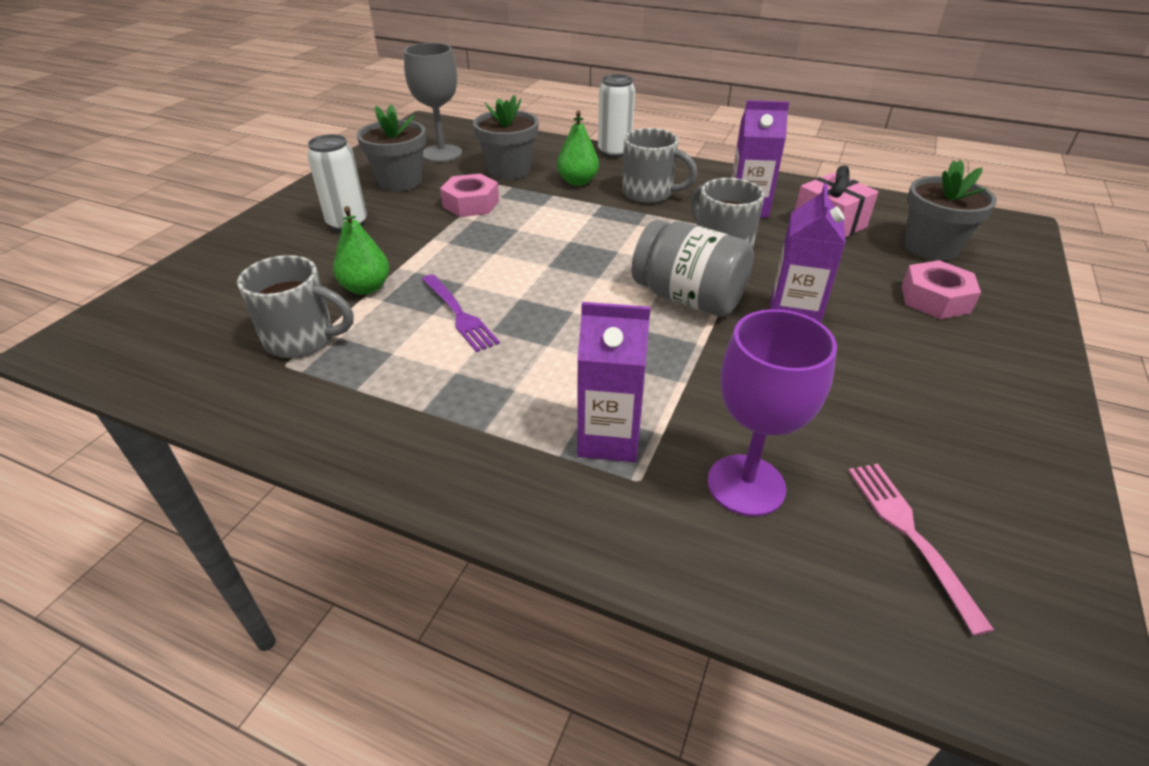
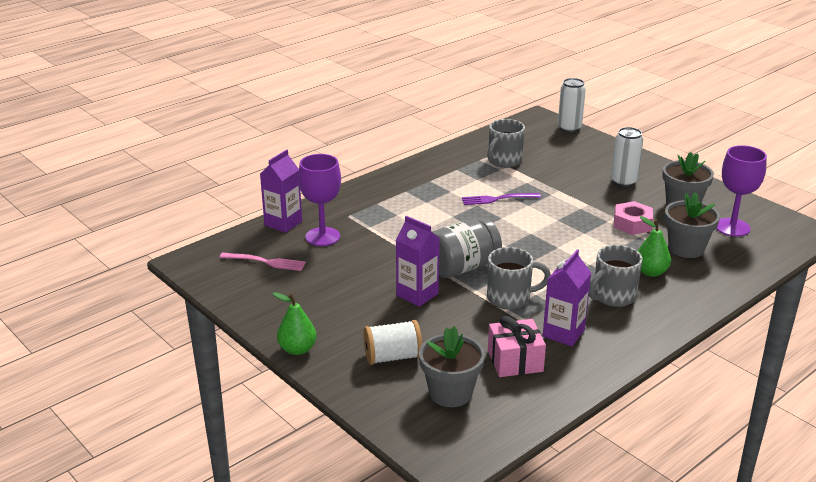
camera: 115 degrees right, 10 degrees down
green pear [333,206,389,295] -> green pear moved to [272,292,317,355]
grey goblet [404,43,462,162] -> purple goblet [716,145,767,237]
purple carton [577,302,651,462] -> purple carton moved to [260,149,302,233]
white can [598,74,635,158] -> white can moved to [558,78,586,133]
pink nut [902,260,981,319] -> white spool [364,320,422,365]

